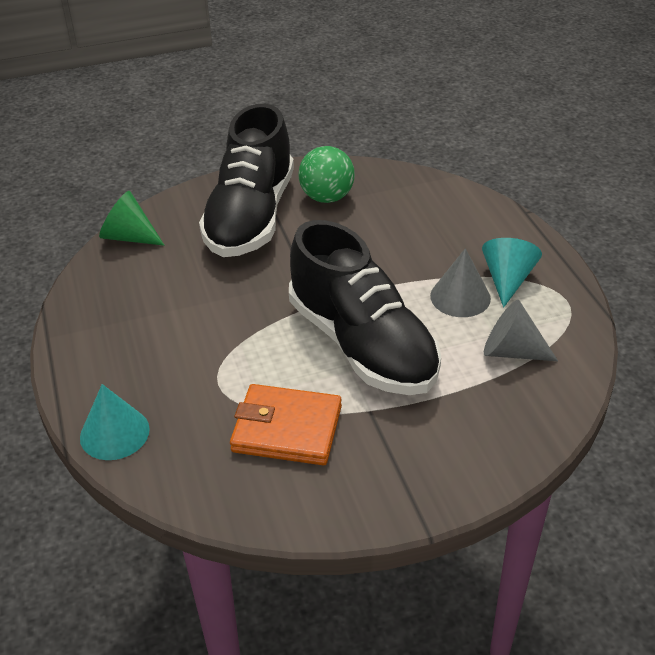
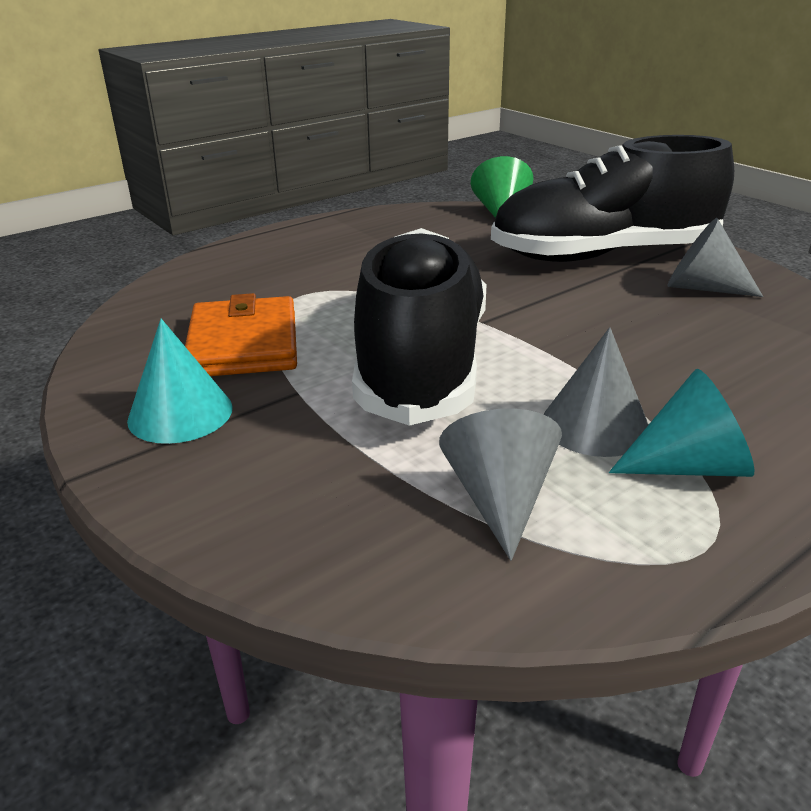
camera: 70 degrees right, 10 degrees down
turquoise cone [80,384,150,460] -> turquoise cone moved to [127,319,233,444]
black shoe [289,220,441,395] -> black shoe turned 150 degrees clockwise [352,228,486,426]
green ball [299,146,355,203] -> grey cone [668,218,763,297]

